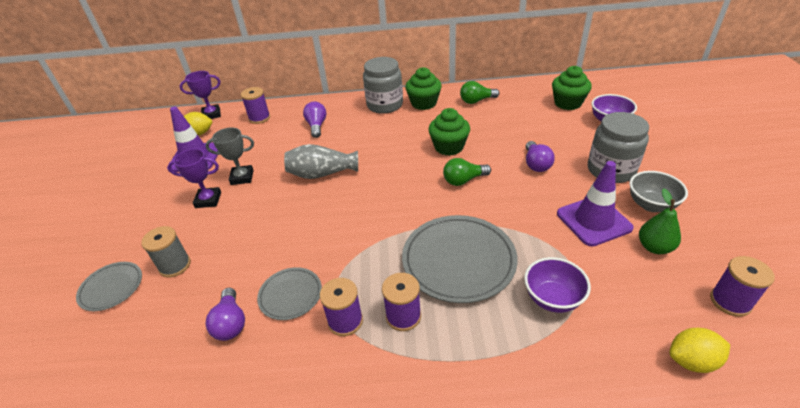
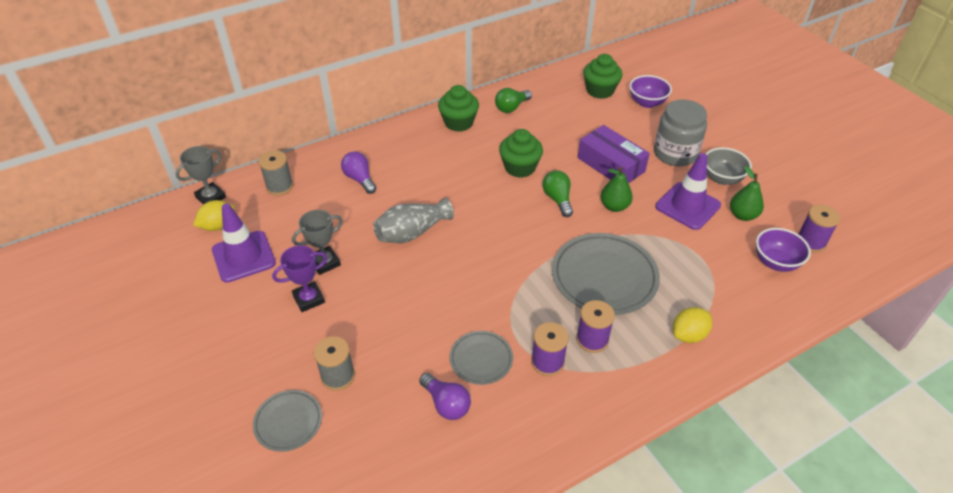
camera: 30 degrees left, 5 degrees up
purple trophy [180,71,221,119] -> grey trophy [175,146,226,205]
purple spool [241,87,270,124] -> grey spool [258,150,293,196]
grey jar [363,57,403,114] -> none
green light bulb [443,158,491,186] -> green light bulb turned 120 degrees clockwise [543,170,573,217]
purple bowl [524,257,591,313] -> purple bowl moved to [756,228,811,272]
purple light bulb [526,141,555,172] -> purple box [578,125,650,183]
yellow lemon [669,328,730,373] -> yellow lemon moved to [673,307,712,343]
none -> green pear [601,166,633,212]

